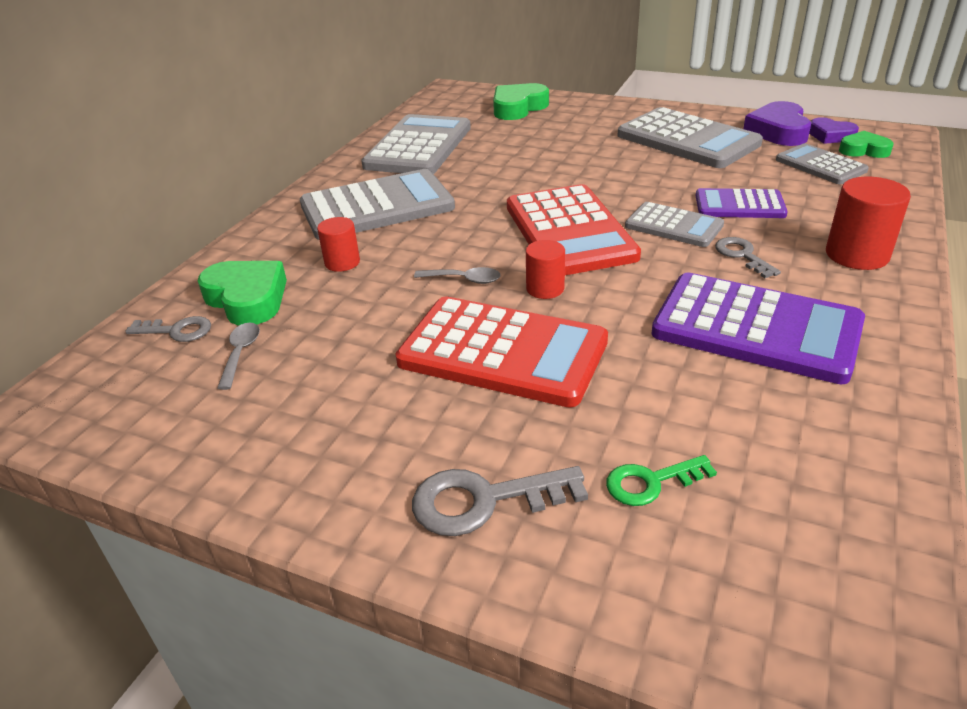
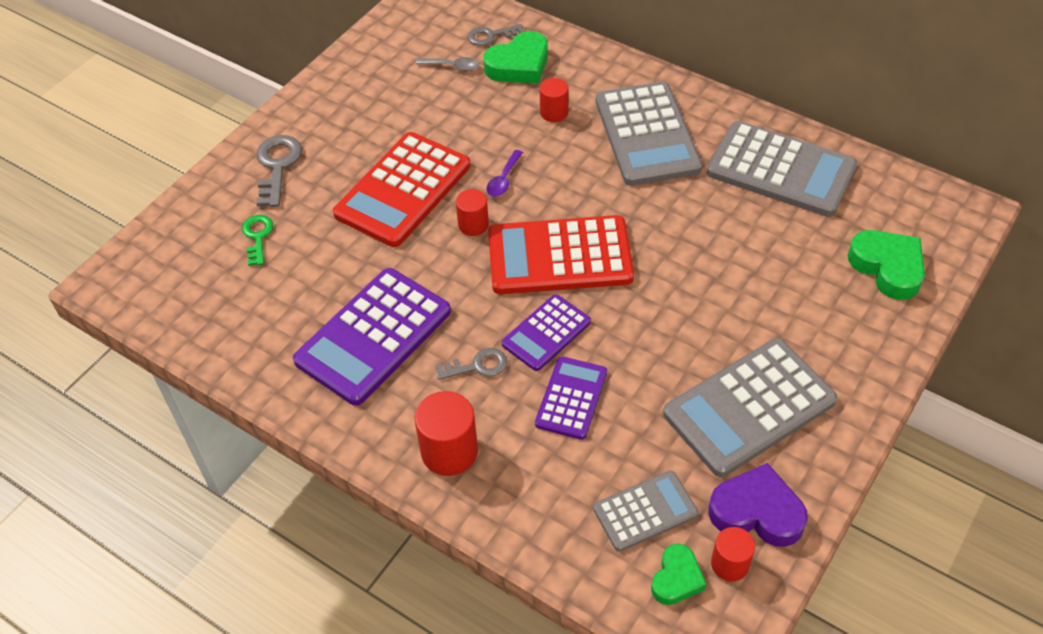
camera: 100 degrees right, 15 degrees up
grey key [125,316,211,342] -> grey key turned 60 degrees clockwise [467,24,524,46]
grey spoon [414,267,501,284] -> purple spoon [487,150,523,197]
grey calculator [625,202,724,247] -> purple calculator [502,294,591,371]
purple heart [809,117,859,144] -> red cylinder [711,527,755,581]

